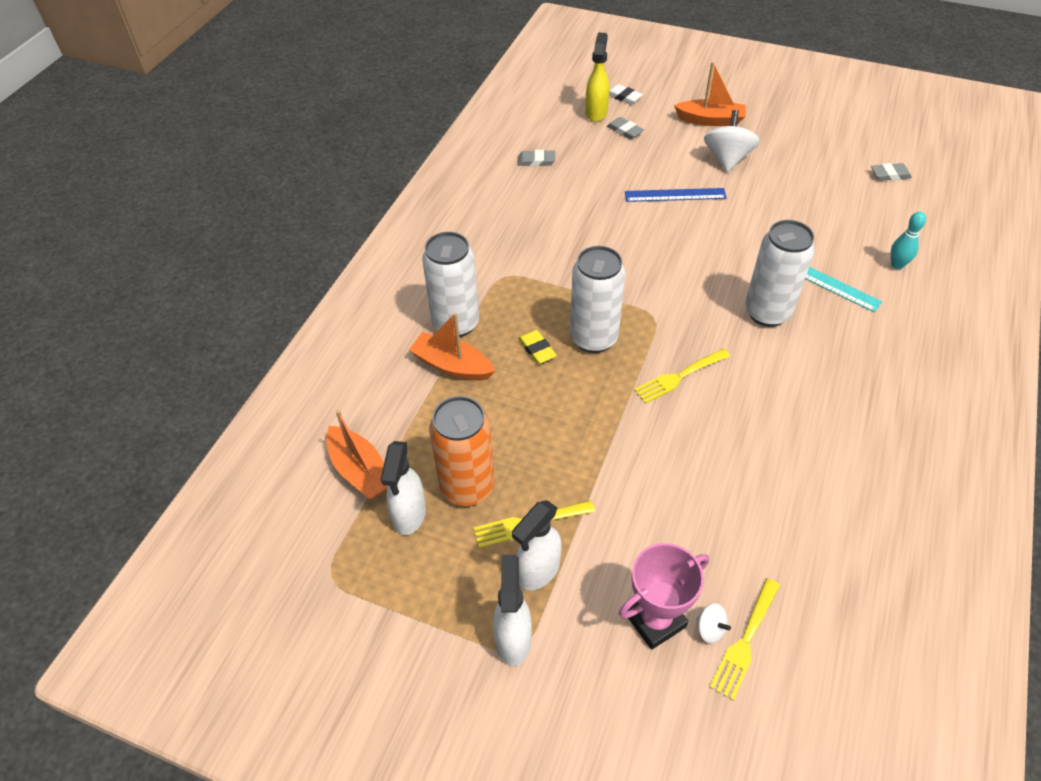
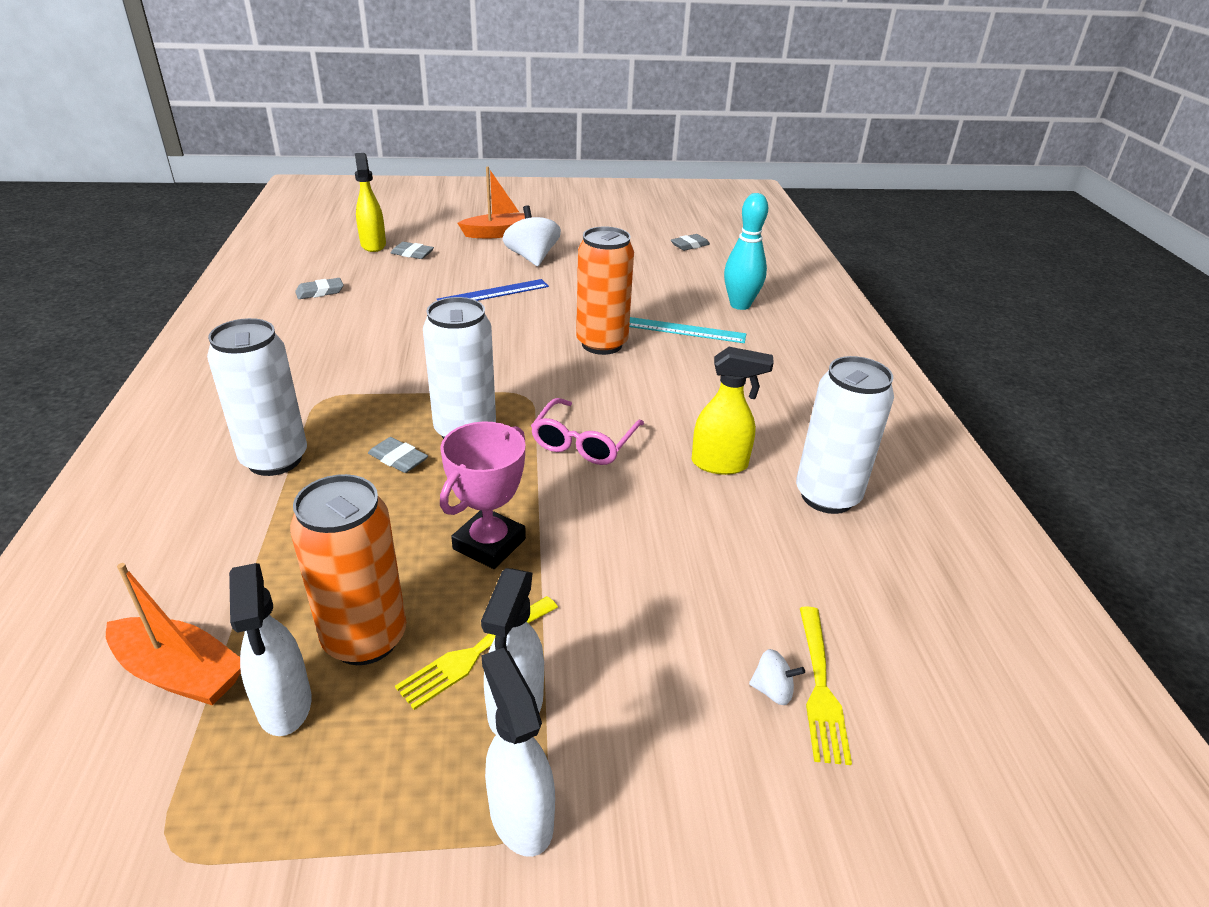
camera: 30 degrees left, 15 degrees down
orange boat [409,313,495,381] -> none
yellow eraser [518,330,557,364] -> grey eraser [368,437,428,473]
white eraser [609,84,643,104] -> none
pink trophy [619,543,709,650] -> pink trophy moved to [440,422,526,569]
yellow fork [634,349,730,404] -> pink glasses [531,398,644,465]
white can [745,220,815,327] -> white can moved to [796,356,894,514]
turquoise bowling pin [891,212,926,269] -> turquoise bowling pin [724,193,768,310], size x1.63
none -> orange can [576,226,634,355]
none -> yellow spray bottle [691,347,774,475]

